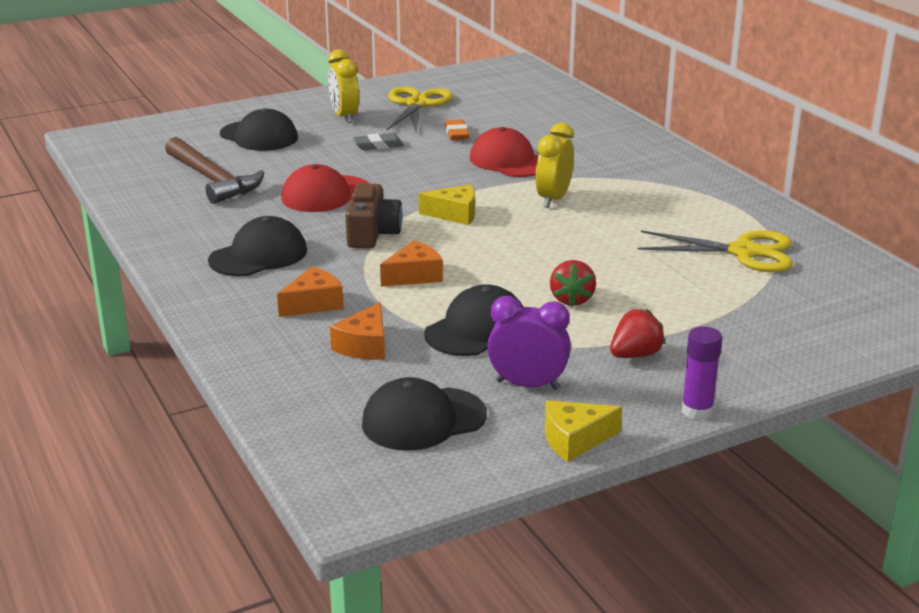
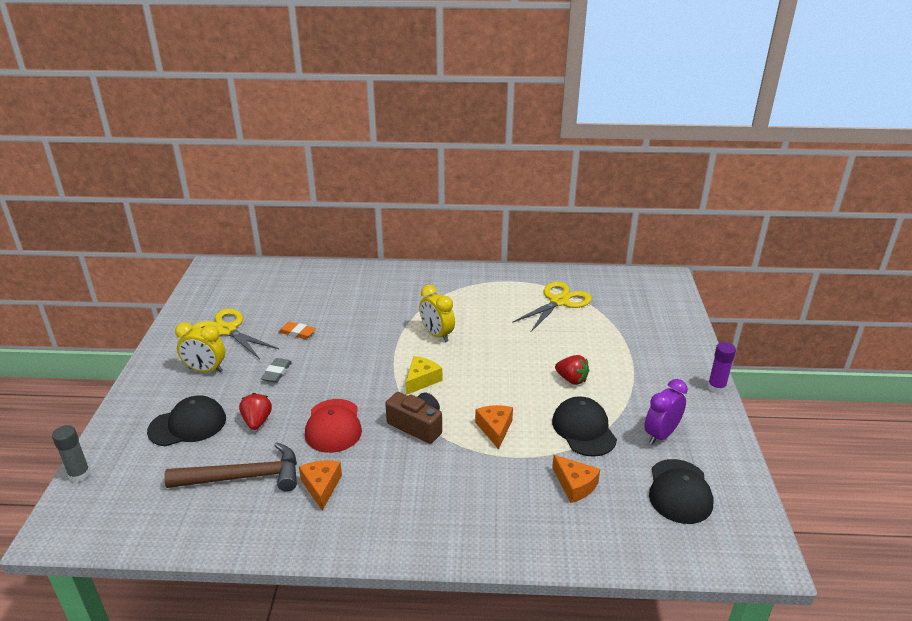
camera: 60 degrees left, 5 degrees up
black cap [208,216,307,276] -> none
orange cheese [277,267,343,317] -> orange cheese moved to [299,461,342,511]
red cap [470,127,538,177] -> none
yellow cheese [545,400,622,462] -> none
red strawberry [610,309,665,358] -> red strawberry moved to [239,393,272,430]
none -> grey glue stick [52,425,90,482]

